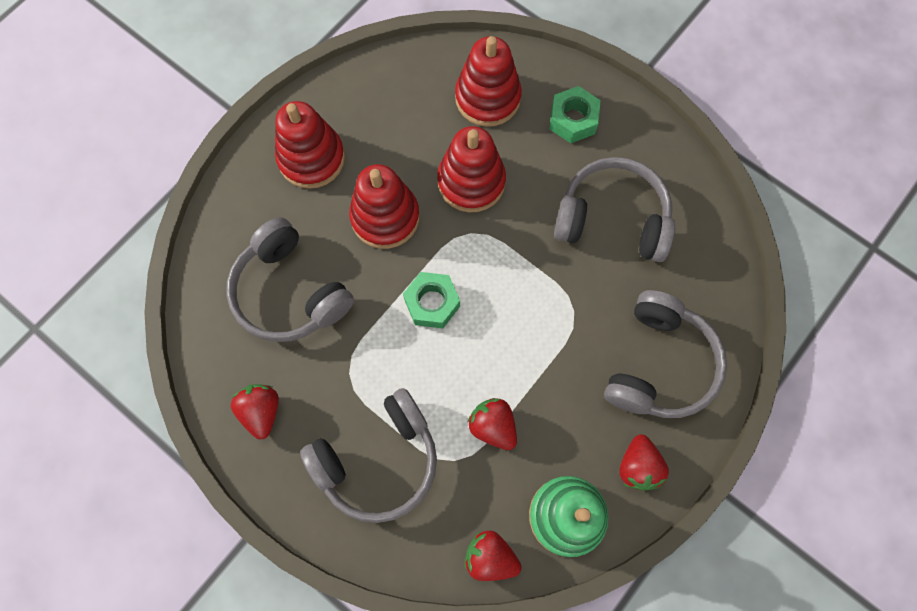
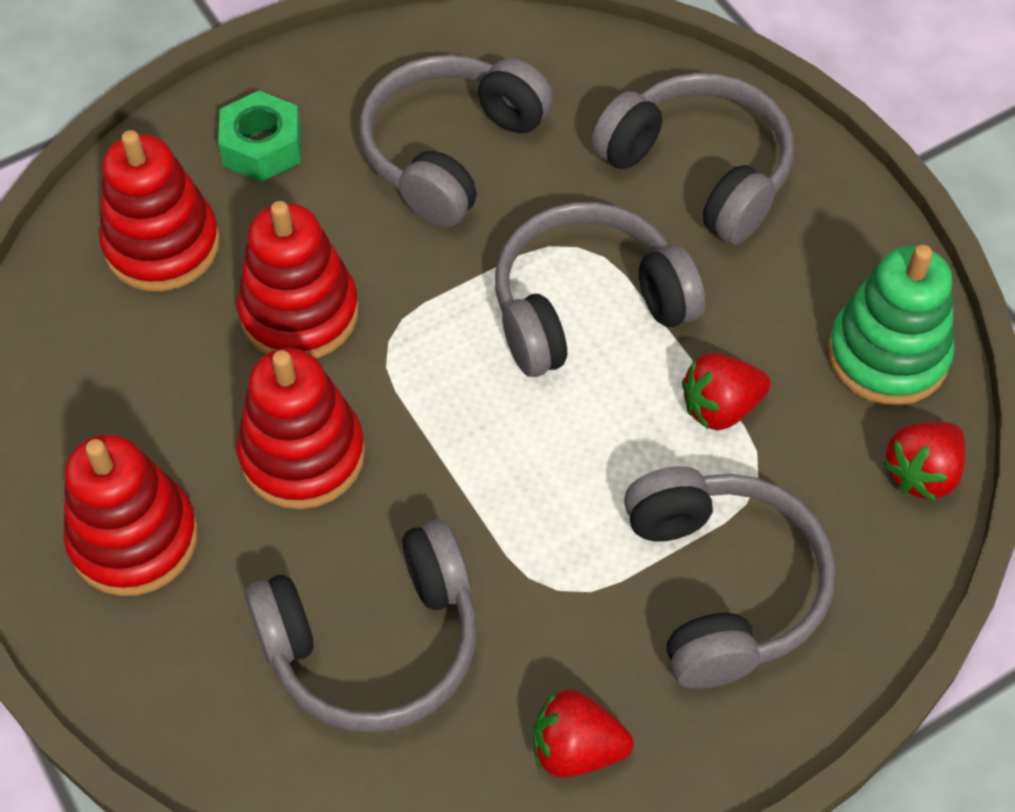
camera: 70 degrees left, 15 degrees down
green nut [403,272,460,328] -> none
red strawberry [619,434,669,491] -> none
none -> grey headphones [495,202,705,377]

